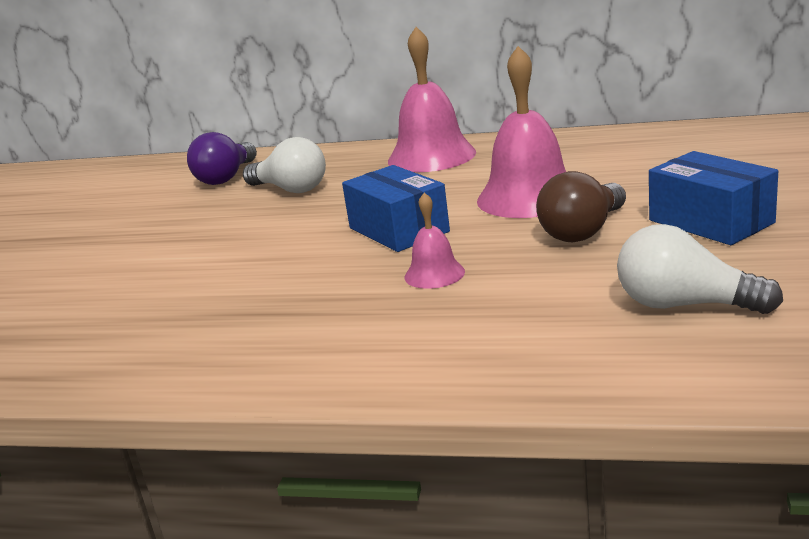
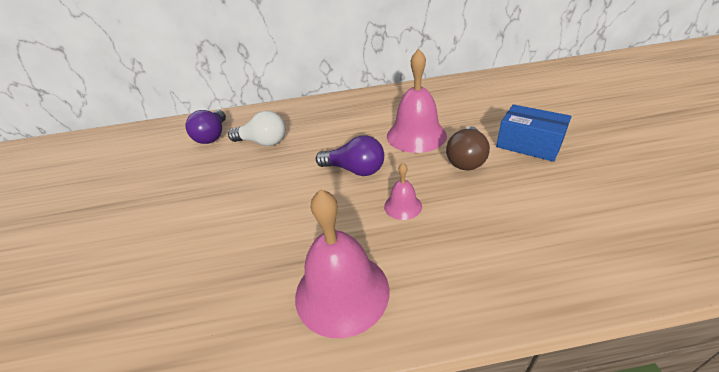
camera: 20 degrees left, 15 degrees up
blue box [342,165,450,252] -> purple light bulb [316,135,384,176]
pink bell [388,27,476,172] -> pink bell moved to [295,189,389,338]
white light bulb [617,224,783,314] -> none

